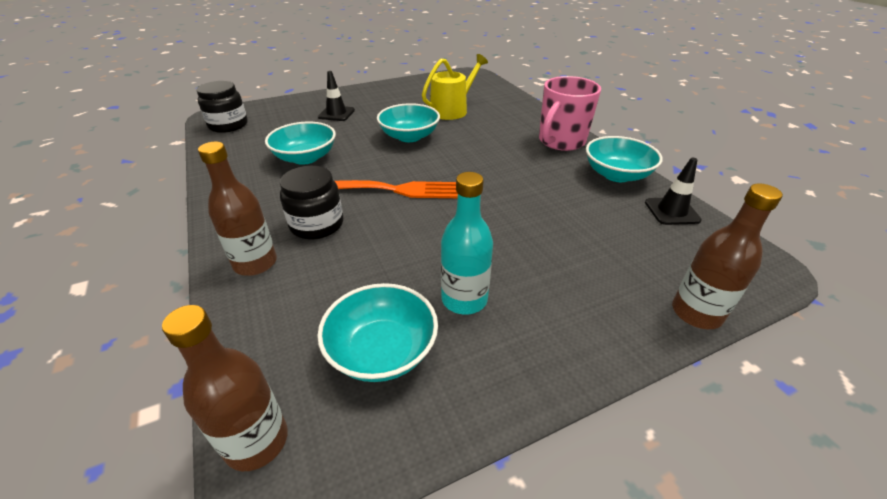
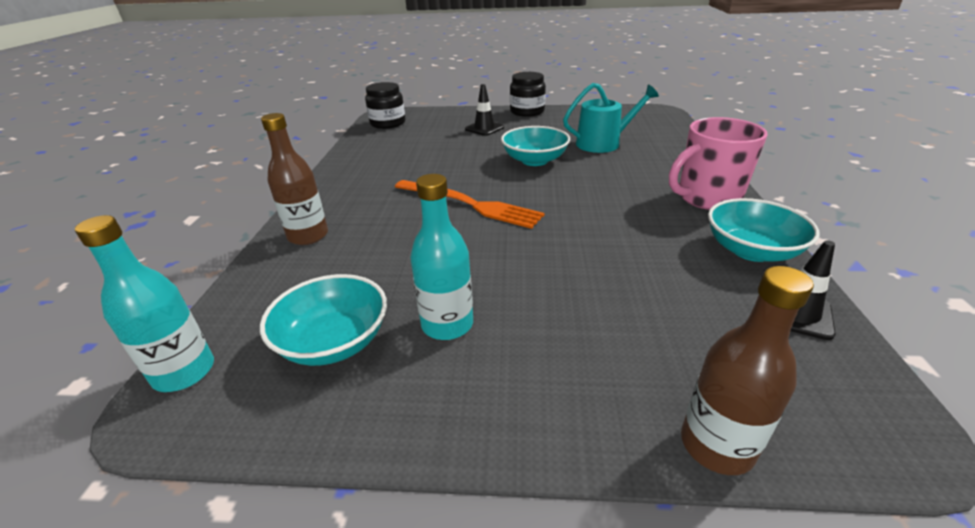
camera: 30 degrees right, 5 degrees down
brown bottle [162,305,288,471] -> turquoise bottle [75,215,214,392]
turquoise bowl [265,122,336,165] -> none
black jar [280,166,343,239] -> black jar moved to [510,72,546,117]
yellow watering can [422,54,488,120] -> turquoise watering can [563,83,659,153]

